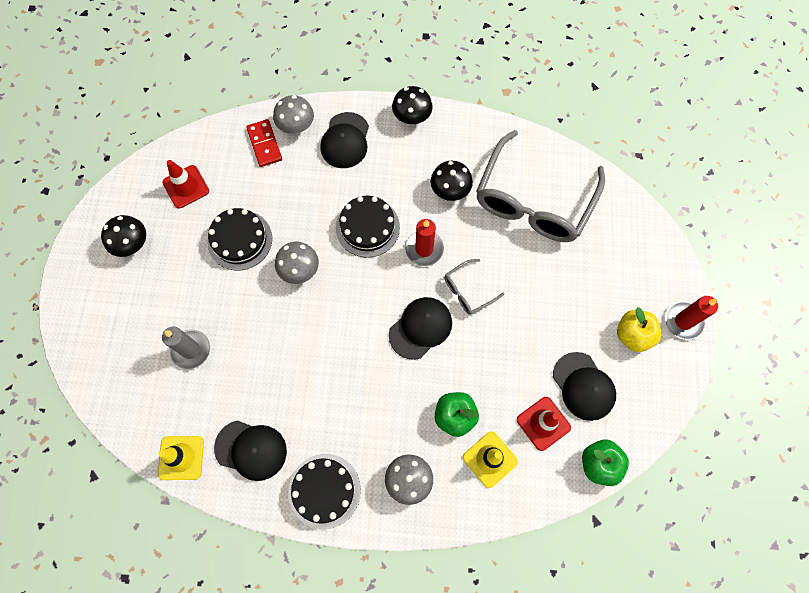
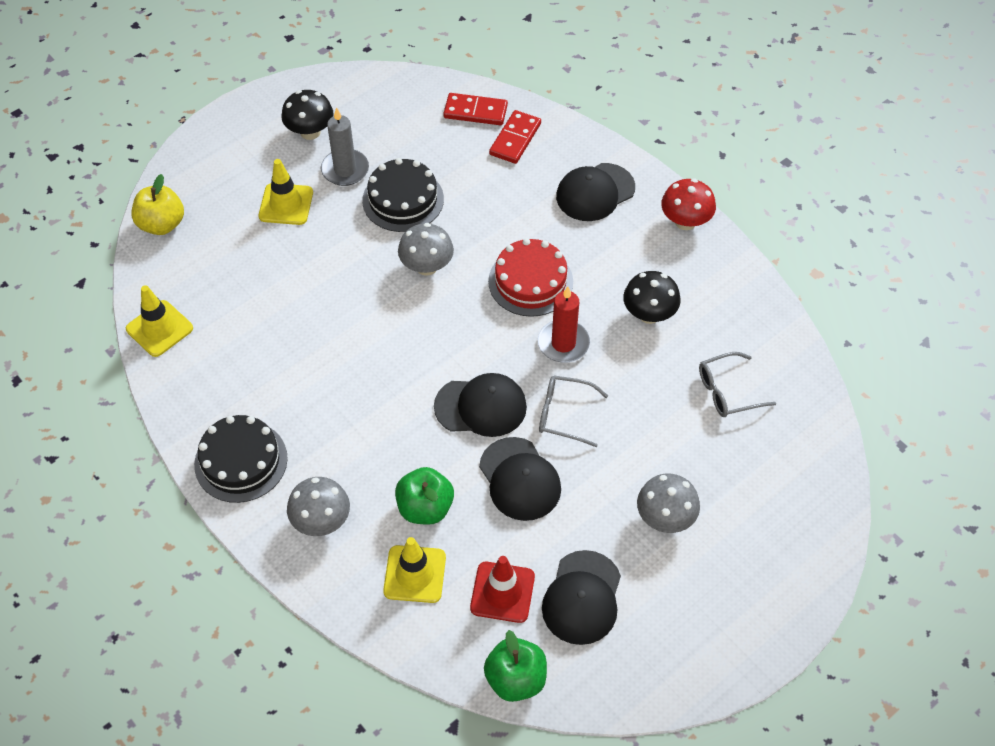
camera: 45 degrees right, 15 degrees down
red traffic cone [162,160,209,209] -> none
grey candle [162,326,210,369] -> grey candle moved to [321,107,369,186]
black cap [214,420,287,481] -> black cap moved to [479,437,561,521]
grey mushroom [273,95,314,134] -> grey mushroom moved to [637,474,700,533]
black cake [336,195,400,258] -> red cake [488,238,573,317]
black mushroom [392,86,432,125] -> red mushroom [661,179,716,230]
grey glasses [476,130,605,242] -> grey glasses [699,352,776,417], size x0.43
yellow apple [617,307,662,352] -> yellow apple moved to [131,174,184,235]
red candle [665,296,718,340] -> none
none -> yellow traffic cone [259,159,313,225]
none -> red domino [443,93,508,125]

